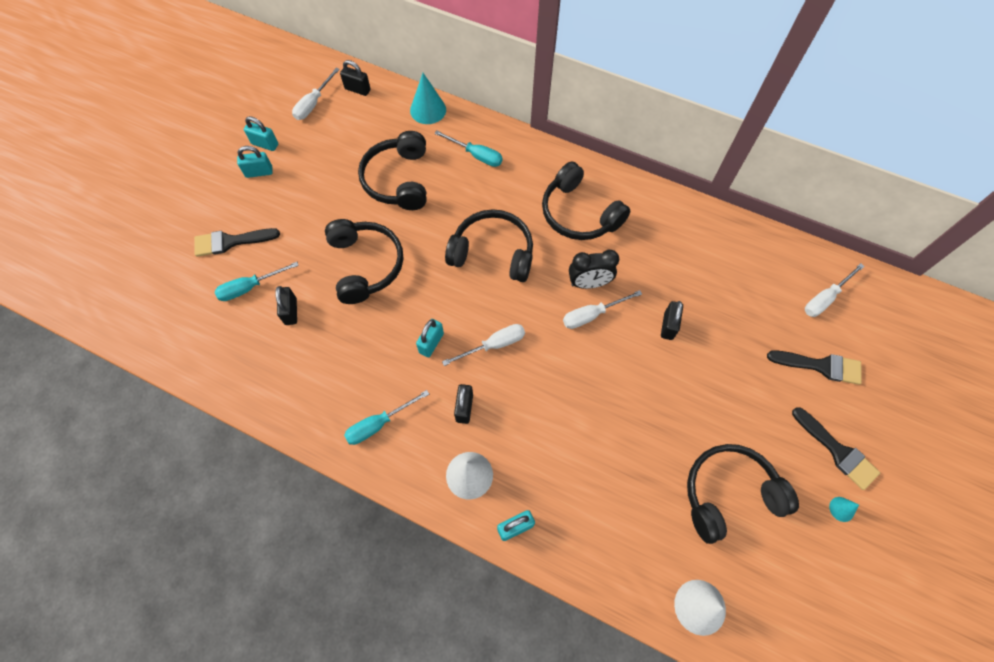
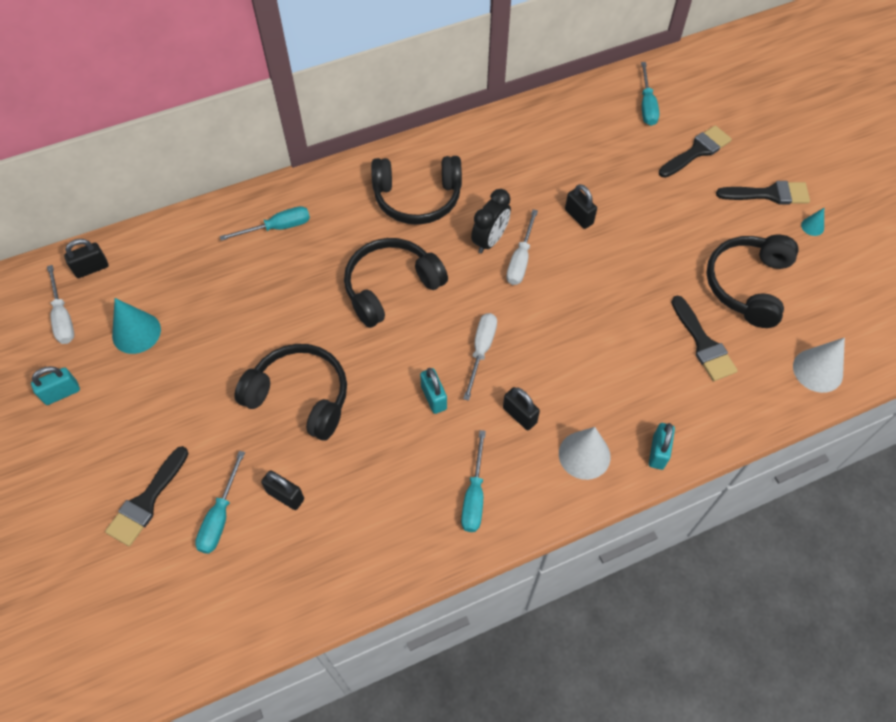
camera: 50 degrees left, 5 degrees down
turquoise padlock [237,146,273,178] -> none
black headphones [358,131,427,210] -> none
turquoise cone [410,73,446,124] -> turquoise cone moved to [112,298,161,354]
white screwdriver [805,263,865,317] -> turquoise screwdriver [641,62,659,126]
none -> black brush [671,296,738,381]

